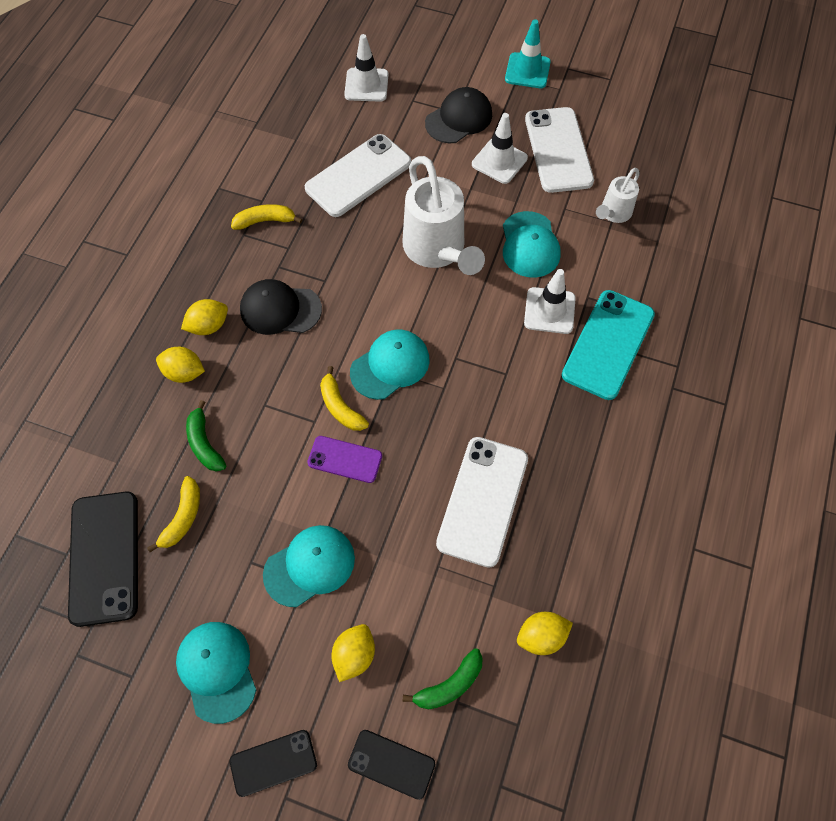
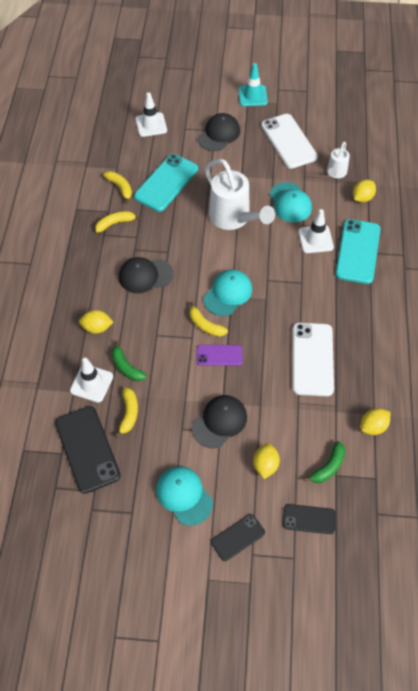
camera: 15 degrees left, 5 degrees down
yellow lemon [181,299,228,335] -> yellow lemon moved to [353,180,376,203]
turquoise cap [263,525,355,607] -> black cap [192,395,247,448]
white phone [305,134,411,217] -> turquoise phone [134,154,198,212]
white traffic cone [472,113,528,184] -> white traffic cone moved to [70,358,113,403]
none -> yellow banana [103,171,132,204]

